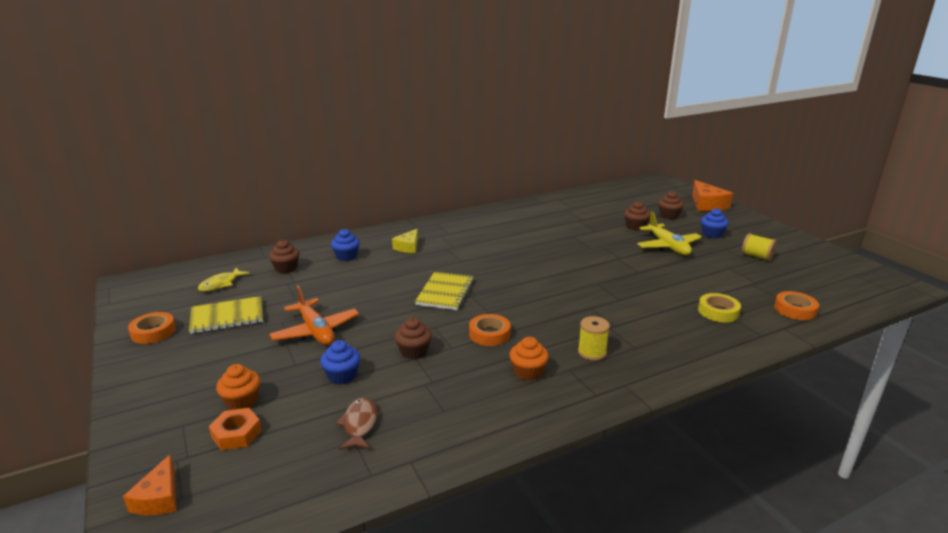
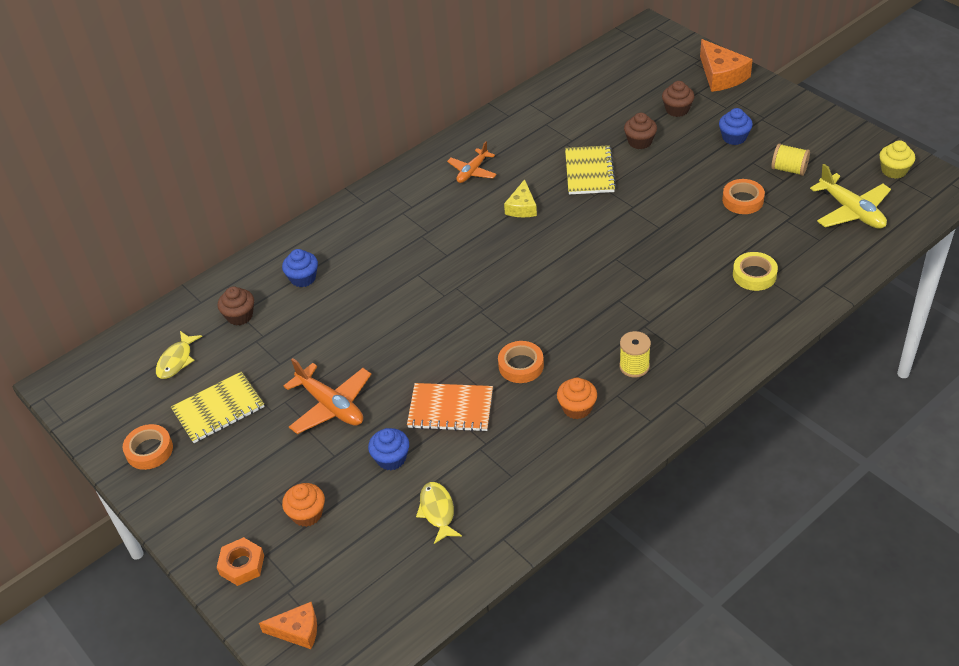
camera: 10 degrees left, 20 degrees up
orange cheese [123,454,177,515] -> orange cheese turned 75 degrees counterclockwise [259,602,317,649]
orange nut [209,408,262,450] -> orange nut moved to [217,537,264,586]
brown fish [336,398,377,450] -> yellow fish [416,482,462,544]
yellow cheese [392,229,418,253] -> yellow cheese moved to [504,179,537,217]
brown cupcake [395,318,432,359] -> orange notebook [407,383,493,432]
yellow notebook [415,272,474,310] -> yellow notebook moved to [565,145,616,194]
yellow plane [637,212,702,255] -> yellow plane moved to [810,164,891,229]
orange tape [774,291,819,320] -> orange tape moved to [722,179,765,214]
none -> orange plane [447,141,497,183]
none -> yellow cupcake [880,140,915,179]

